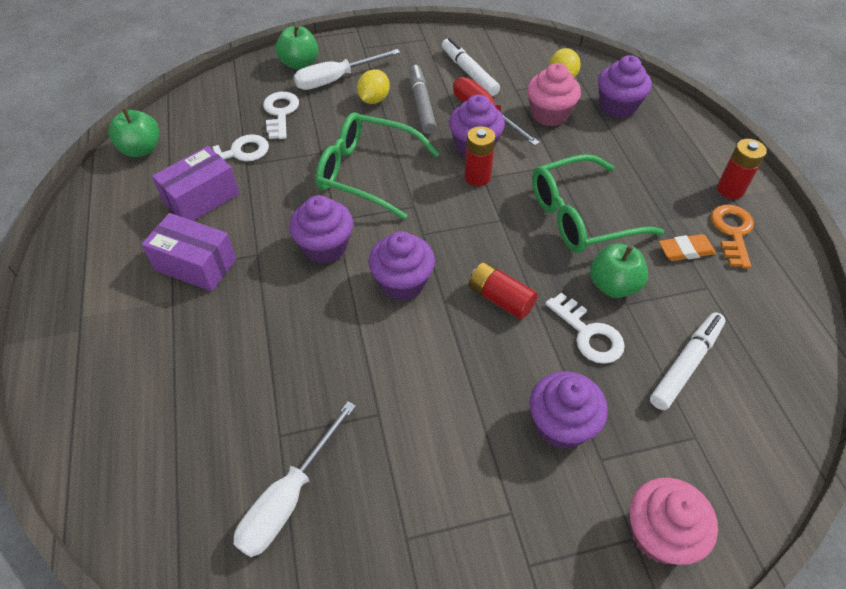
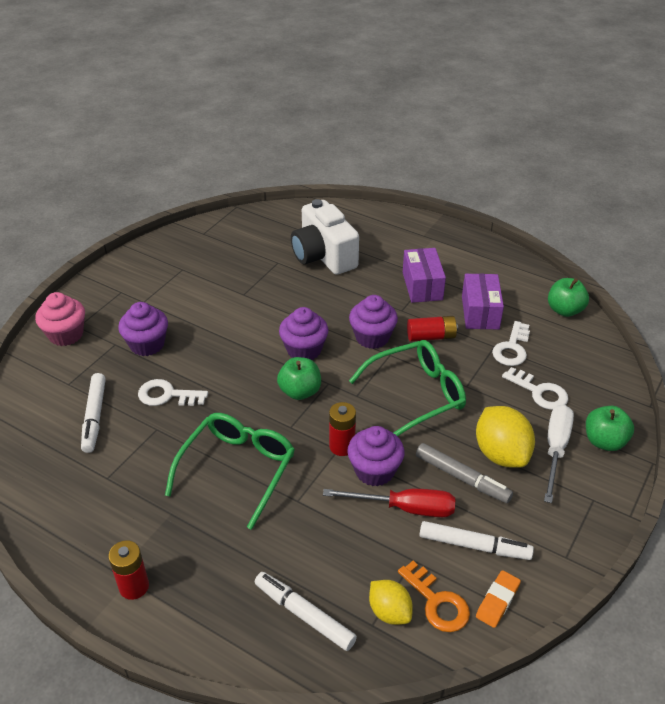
camera: 135 degrees right, 10 degrees down
purple box [141,213,236,292] -> purple box turned 75 degrees counterclockwise [403,248,446,303]
white screwdriver [233,401,356,557] -> none
yellow lemon [357,69,390,104] -> yellow lemon [476,406,535,468], size x1.63
red battery [469,262,538,319] -> red battery moved to [407,316,458,342]
pink cupcake [527,63,581,126] -> none
green apple [590,243,648,298] -> green apple moved to [277,357,321,400]
purple cupcake [598,55,652,118] -> white marker [254,572,357,651]
orange eraser [659,234,716,261] -> orange eraser moved to [476,570,521,628]
orange key [711,204,754,269] -> orange key moved to [398,561,470,632]
none -> white camera [291,199,359,275]

